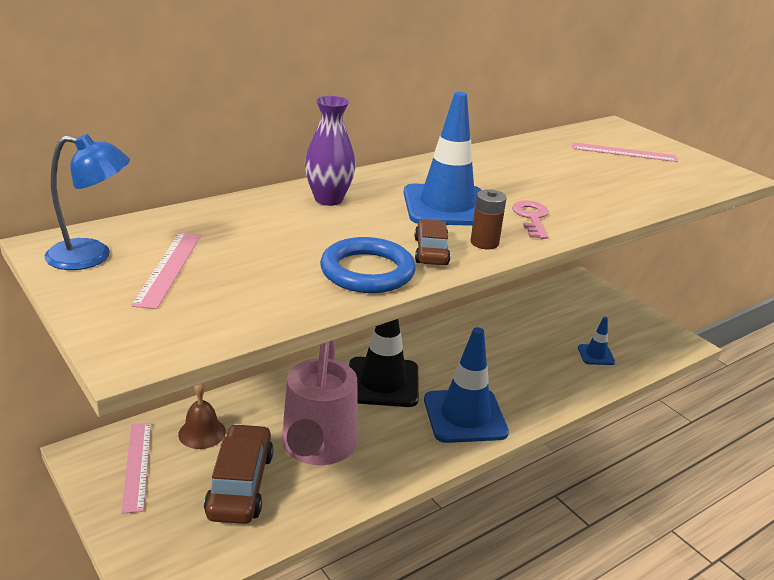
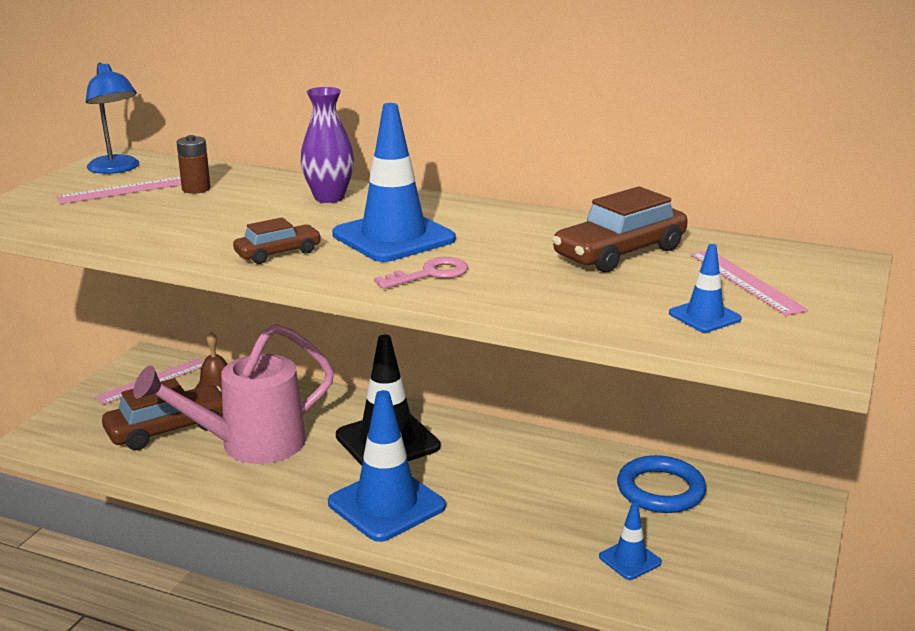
camera: 60 degrees right, 5 degrees down
blue ring [320,237,416,293] -> blue ring moved to [617,455,706,513]
brown battery [470,189,507,249] -> brown battery moved to [177,135,210,194]
none -> brown car [552,186,688,272]
none -> blue traffic cone [669,244,742,332]

